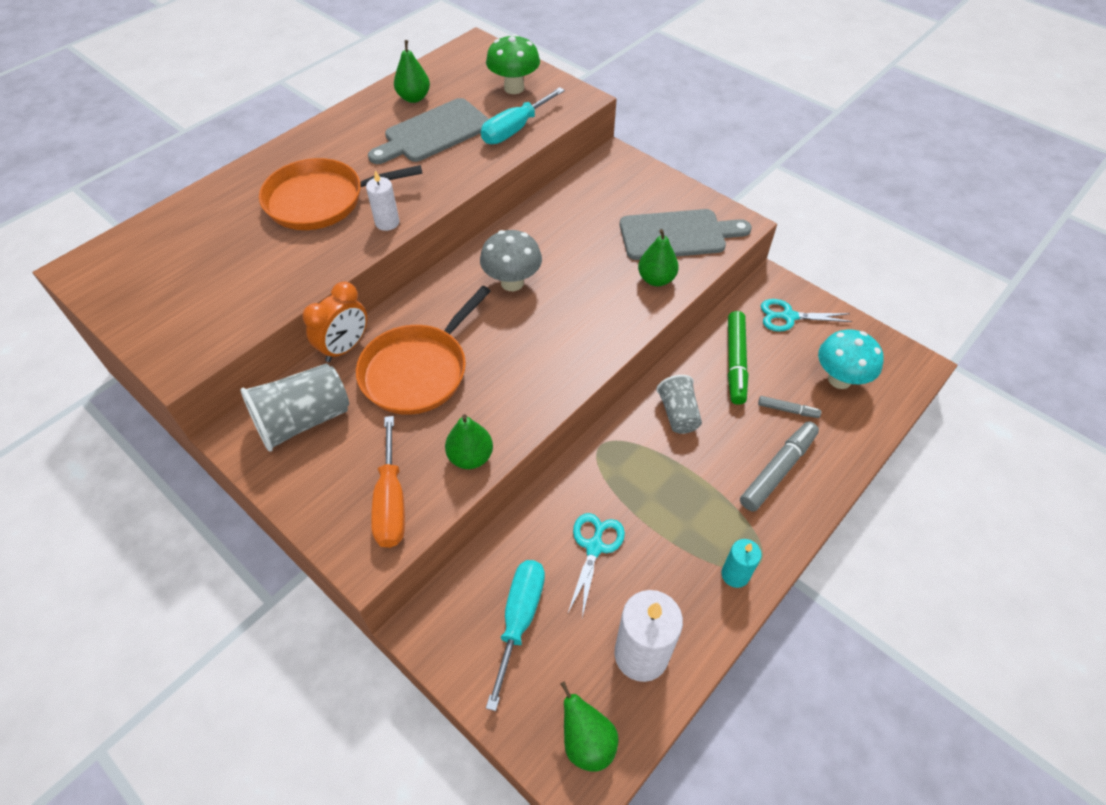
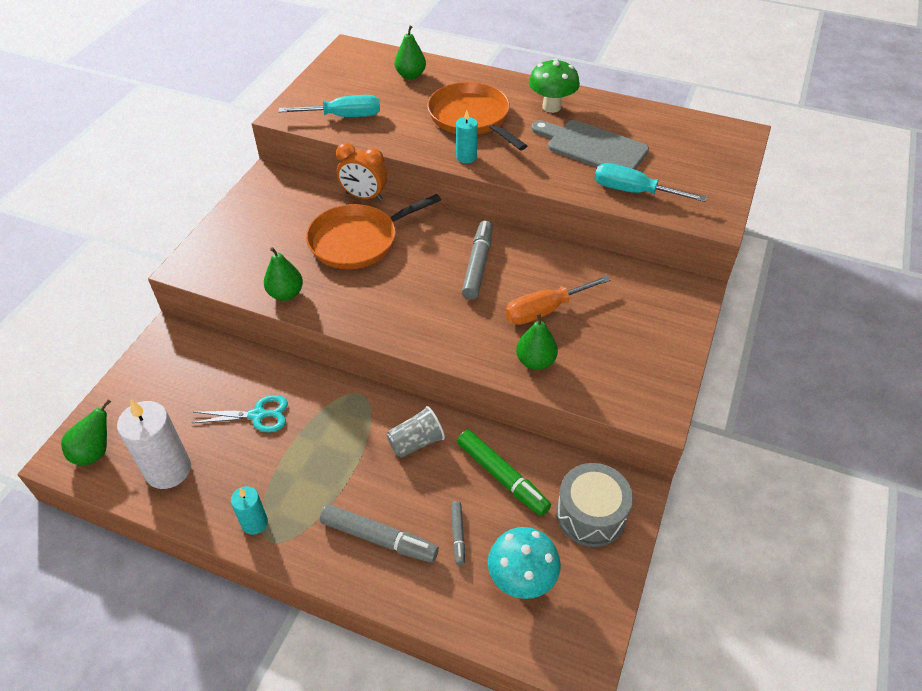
camera: 70 degrees right, 5 degrees down
grey cup [241,363,349,451] -> none
orange pan [356,286,491,415] -> orange pan turned 45 degrees counterclockwise [306,194,441,269]
white candle [366,170,399,231] -> turquoise candle [456,110,478,163]
orange screwdriver [371,416,405,548] -> orange screwdriver moved to [505,275,610,325]
green pear [394,40,430,103] -> green pear moved to [395,25,426,79]
grey mushroom [480,230,542,291] -> grey marker [462,220,493,300]
green mushroom [486,34,540,94] -> green mushroom moved to [529,58,580,113]
turquoise screwdriver [486,560,545,711] -> turquoise screwdriver moved to [279,95,380,117]
grey cutting board [620,209,752,260] -> none
green marker [728,311,748,405] -> green marker turned 120 degrees counterclockwise [457,430,551,516]
turquoise scissors [761,299,852,332] -> grey drum [556,463,633,547]

